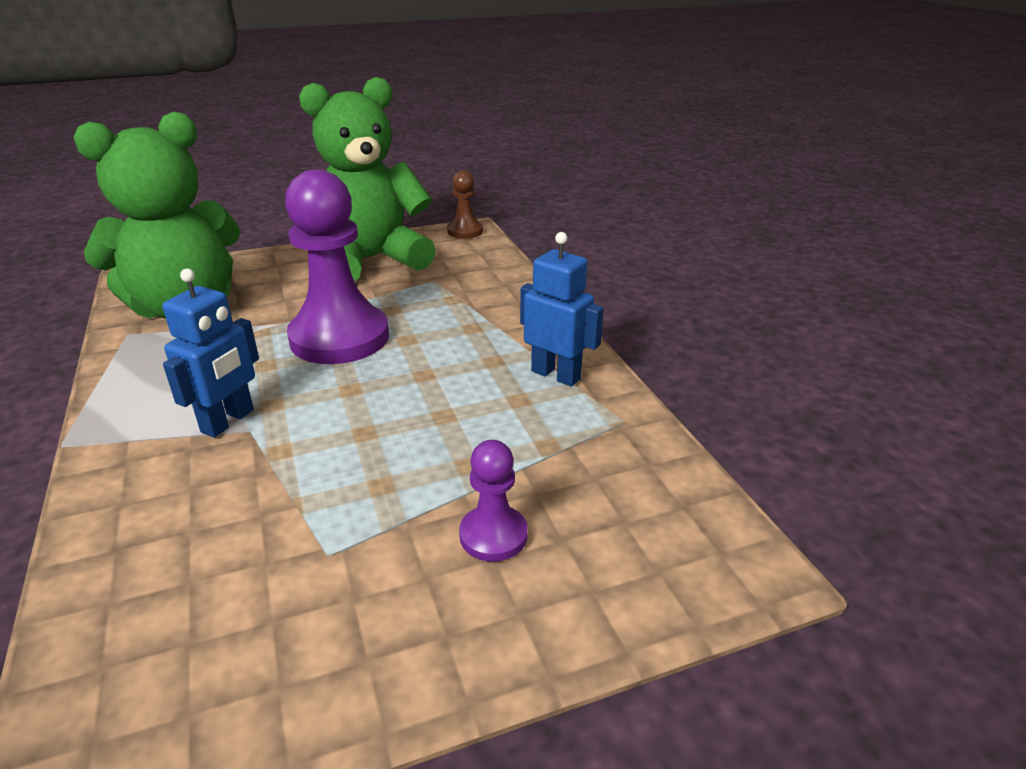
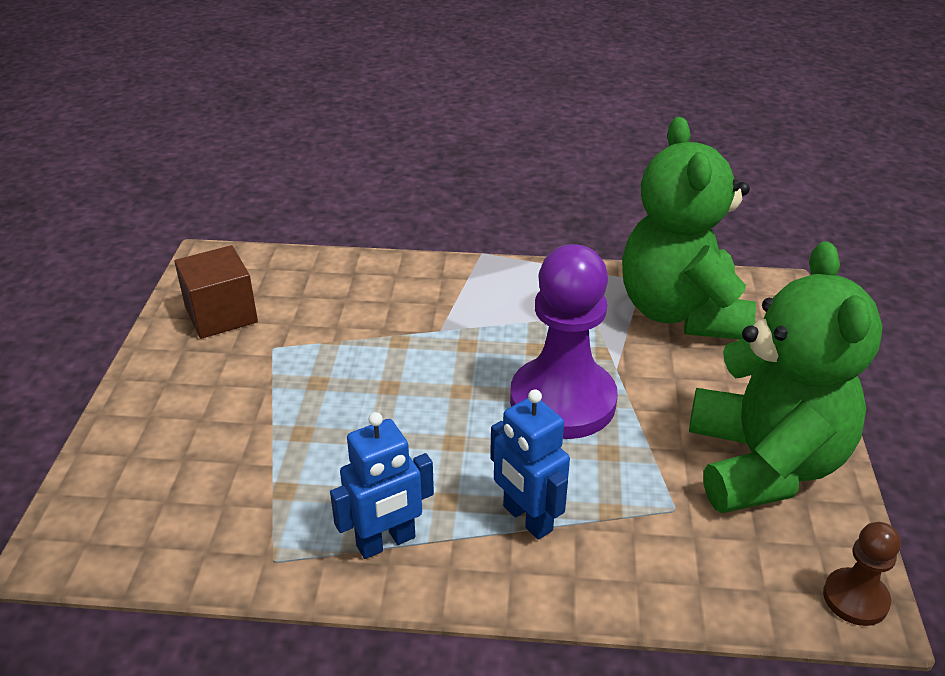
camera: 115 degrees right, 5 degrees up
blue robot [162,269,259,438] -> blue robot moved to [490,390,570,540]
purple pawn [459,440,528,562] -> none
none -> brown cube [174,245,258,339]

